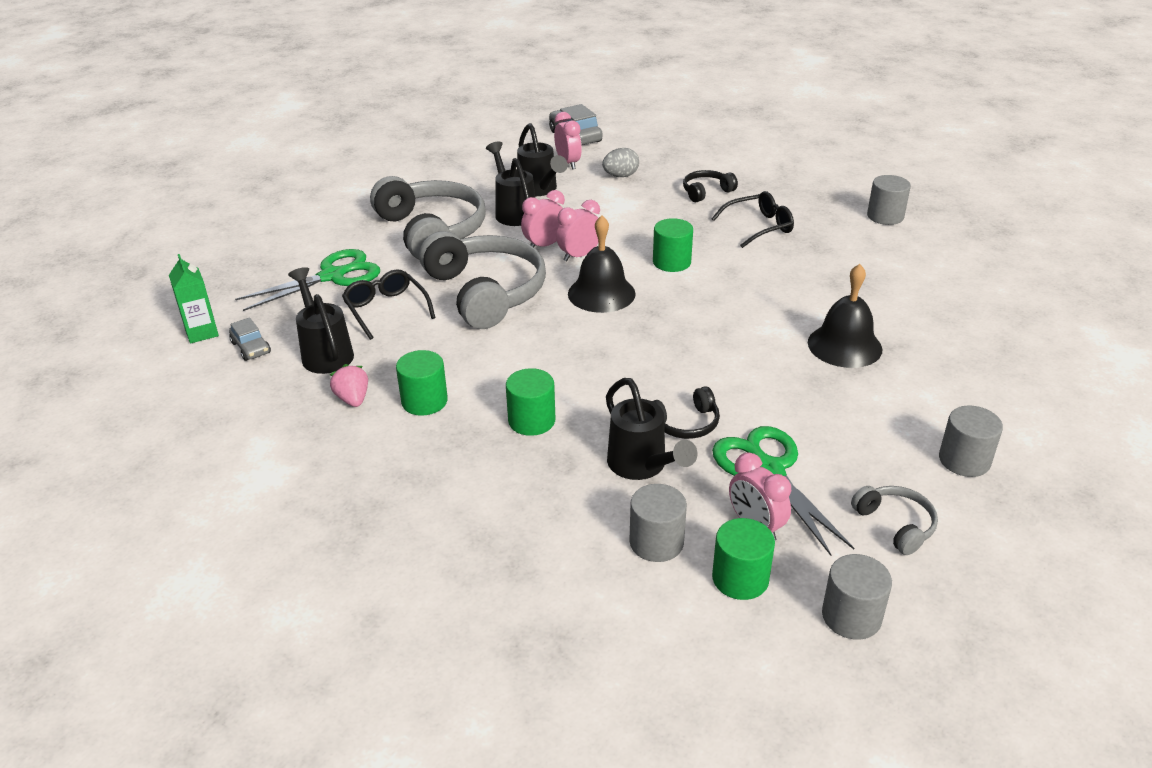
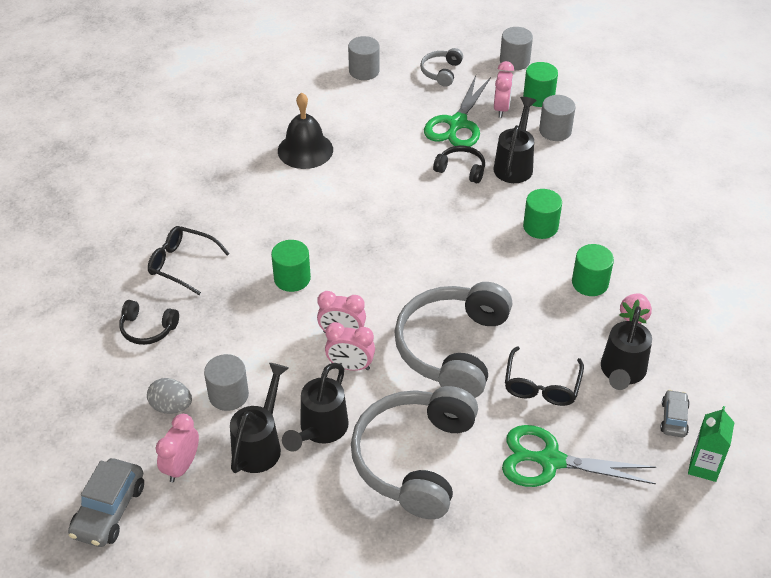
camera: 135 degrees left, 10 degrees up
black bell [568,215,636,313] -> none
grey cylinder [867,175,911,225] -> grey cylinder moved to [204,354,249,411]

